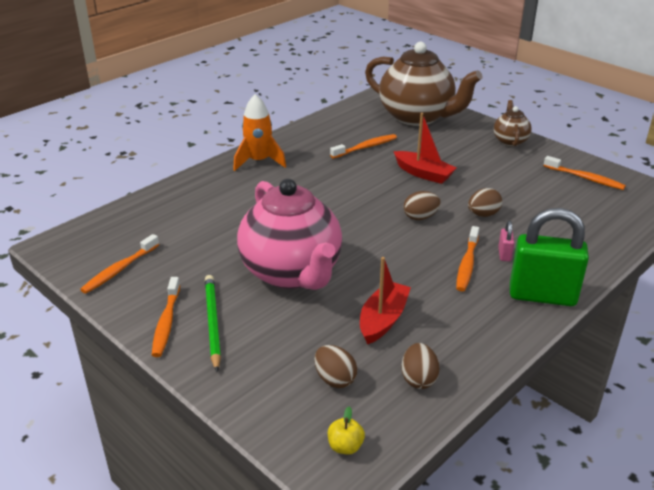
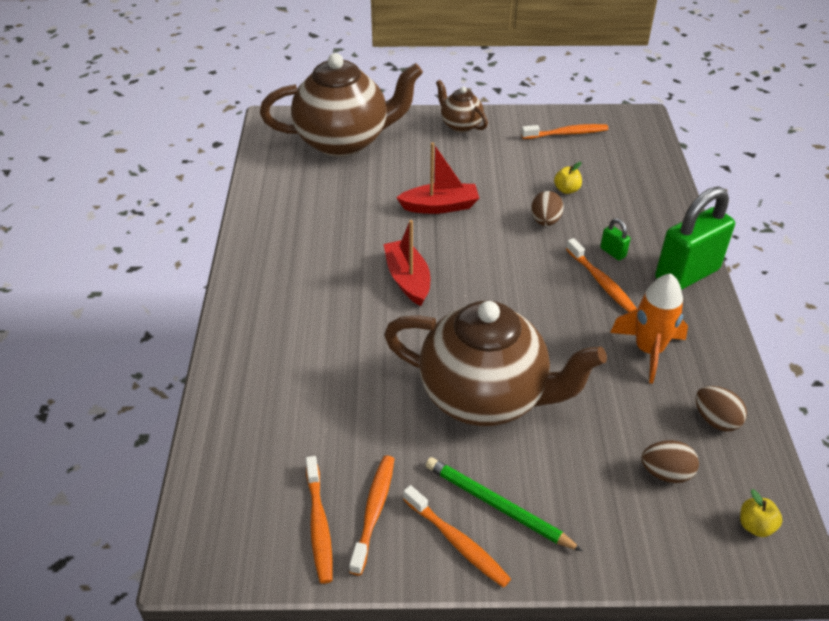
camera: 45 degrees left, 10 degrees up
orange rocket [233,94,286,171] -> orange rocket moved to [610,273,688,384]
pink teapot [237,179,342,290] -> brown teapot [384,300,607,426]
orange toothbrush [330,134,397,158] -> orange toothbrush moved to [349,455,394,575]
red boat [360,257,411,345] -> red boat moved to [383,220,430,306]
brown egg [404,191,441,220] -> none
pink padlock [498,221,514,261] -> green padlock [600,218,630,261]
none -> yellow apple [554,162,582,194]

